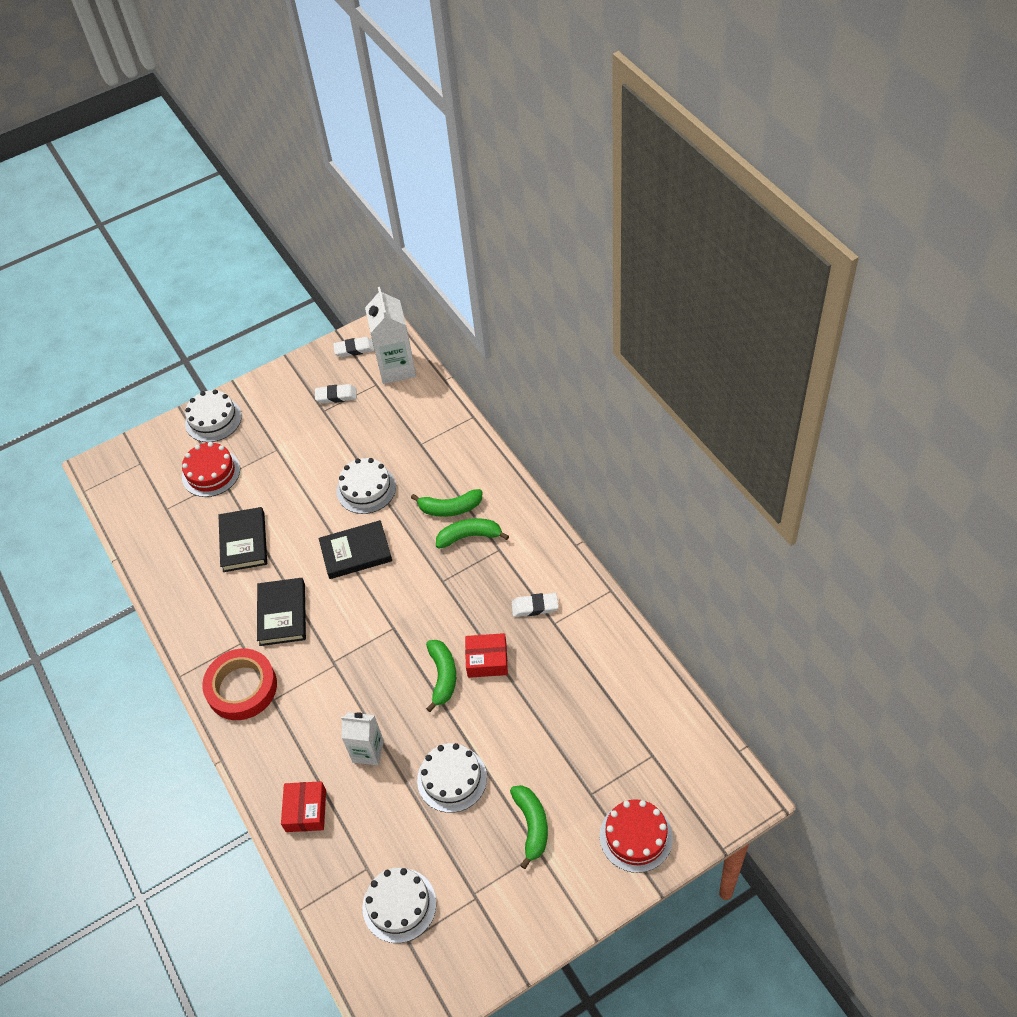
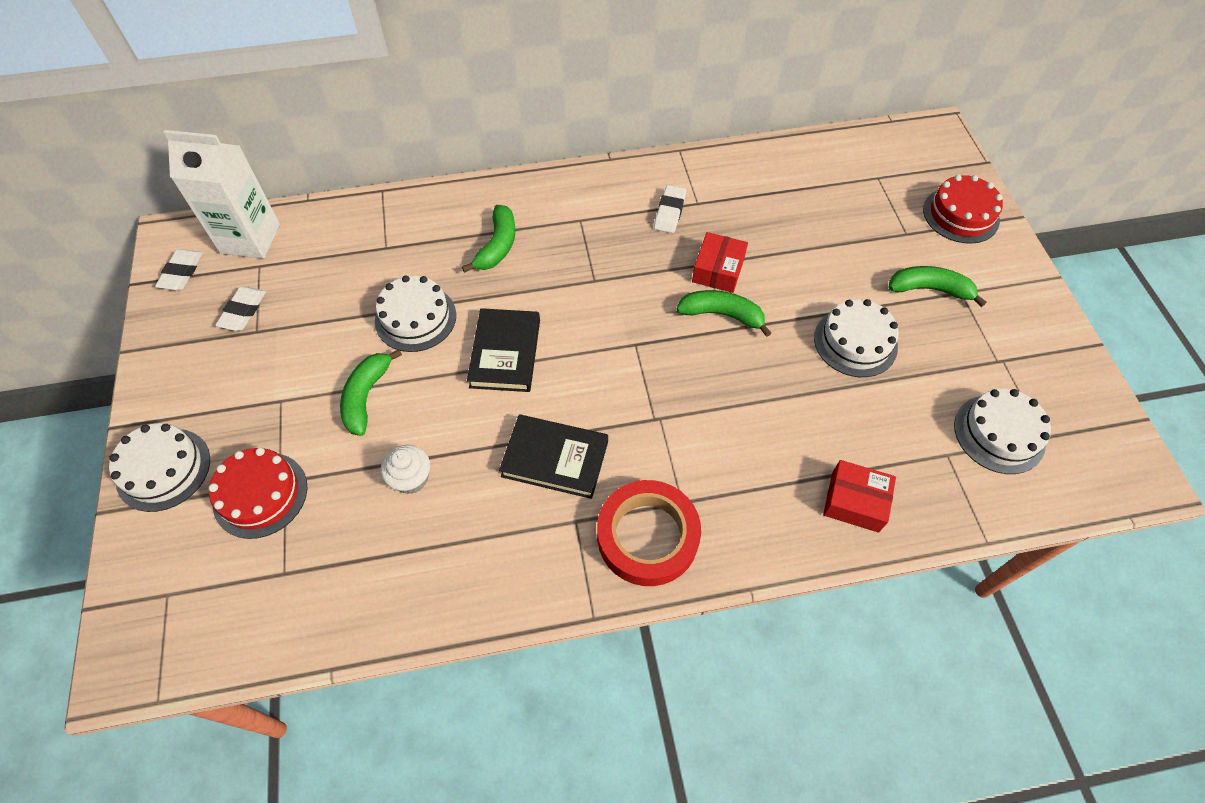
camera: 75 degrees left, 5 degrees up
black book [218,507,267,572] -> white cupcake [381,445,430,494]
white carton [341,712,384,765] -> none
green banana [436,518,509,549] -> green banana moved to [340,349,402,436]

